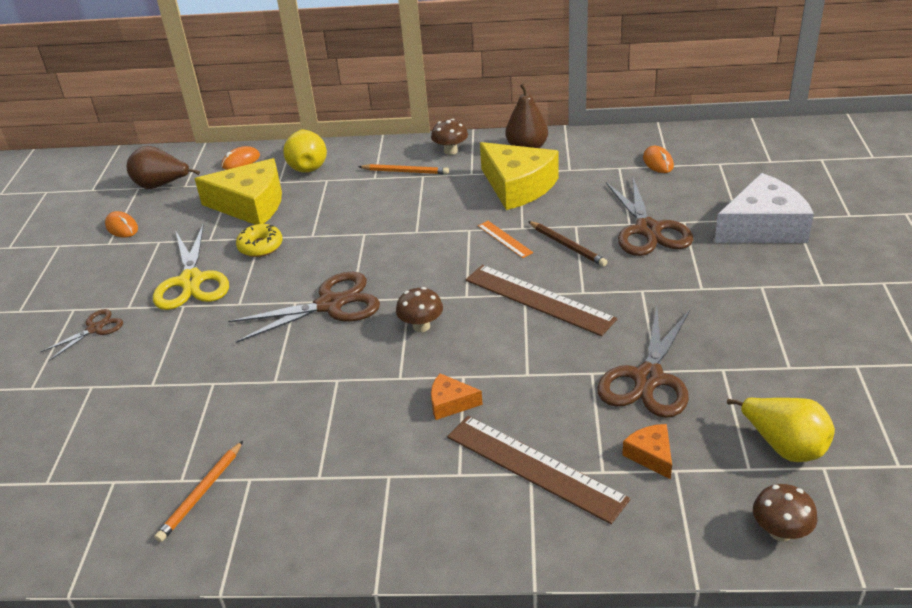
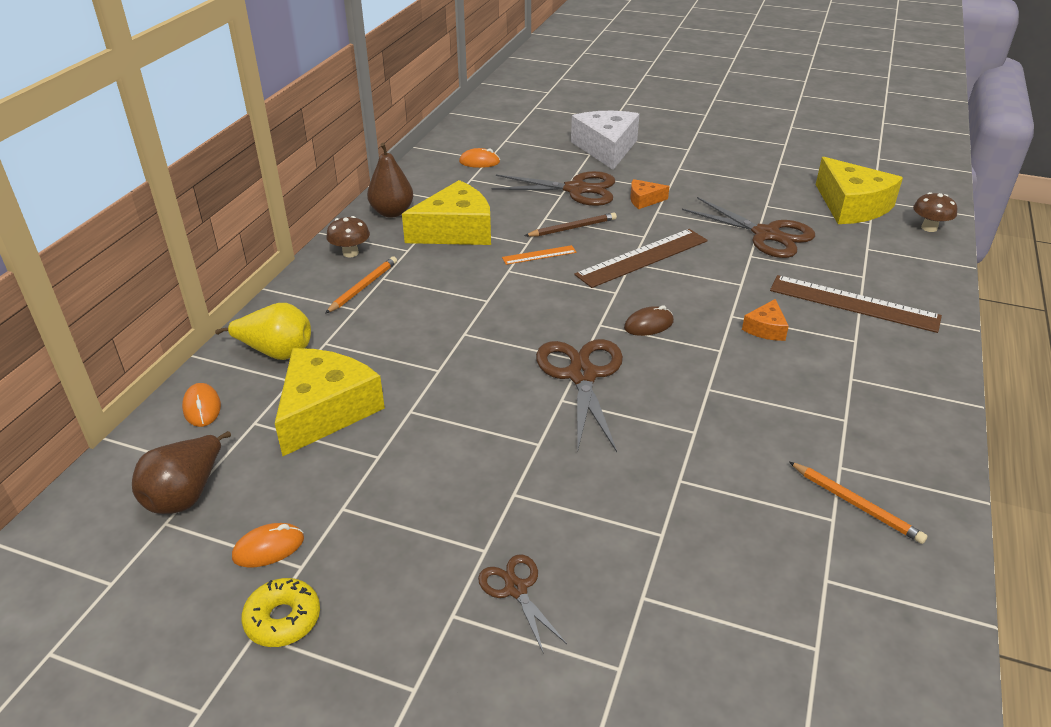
camera: 75 degrees left, 0 degrees up
yellow scissors [153,224,229,310] -> none
yellow donut [236,224,283,257] -> yellow donut moved to [241,578,320,647]
brown mushroom [396,287,443,332] -> brown mouse [624,305,674,336]
brown ruler [447,416,630,524] -> brown ruler turned 60 degrees clockwise [770,275,942,333]
orange cheese [622,424,672,479] -> orange cheese moved to [630,179,670,209]
yellow pear [727,398,835,462] -> yellow cheese [816,157,903,224]

